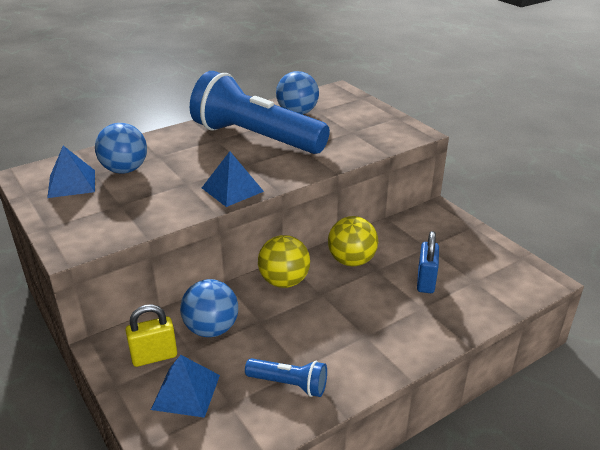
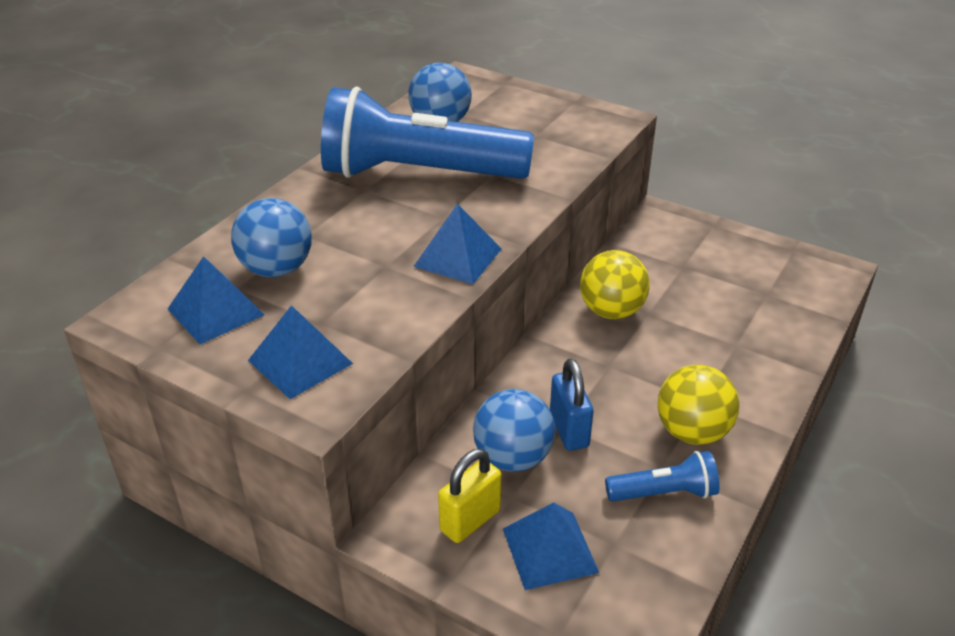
camera: 25 degrees left, 5 degrees up
yellow ball [258,235,310,288] -> yellow ball moved to [658,365,739,445]
blue padlock [417,231,439,293] -> blue padlock moved to [550,358,593,451]
none -> blue pyramid [248,305,353,399]

